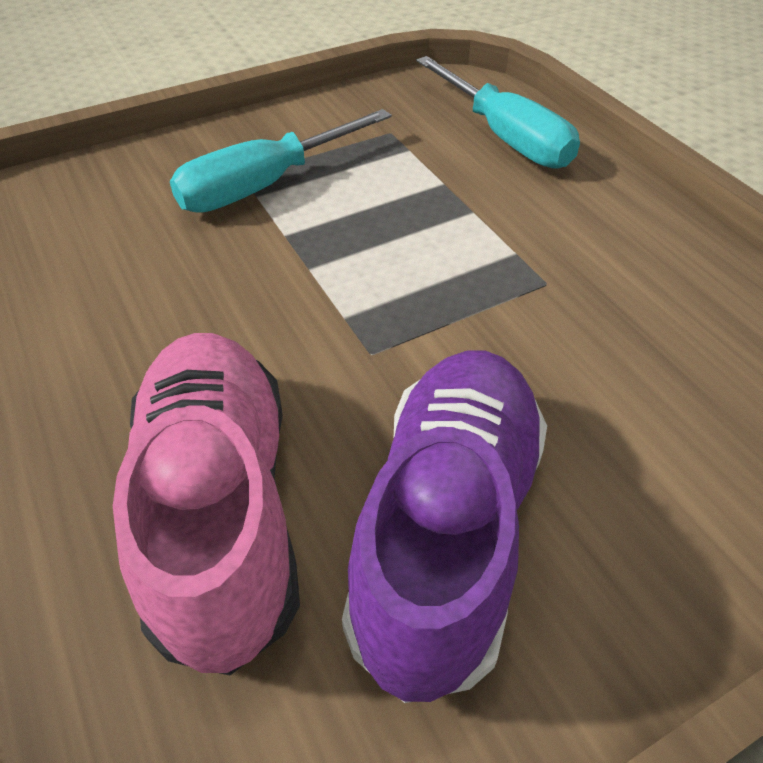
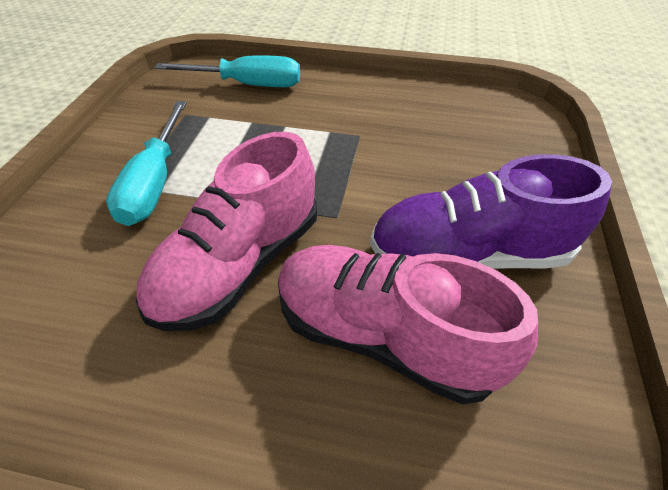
camera: 50 degrees left, 0 degrees up
purple shoe [342,350,547,703] -> purple shoe turned 60 degrees counterclockwise [370,154,612,269]
none -> pink shoe [136,132,317,331]

